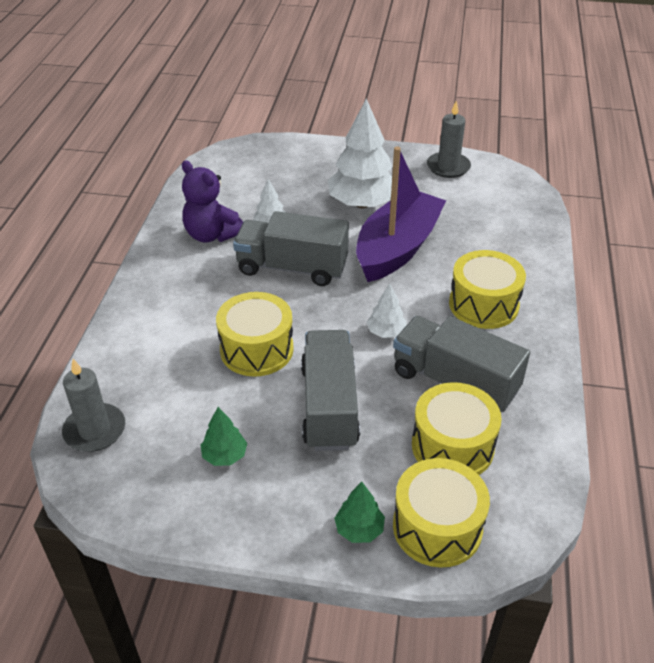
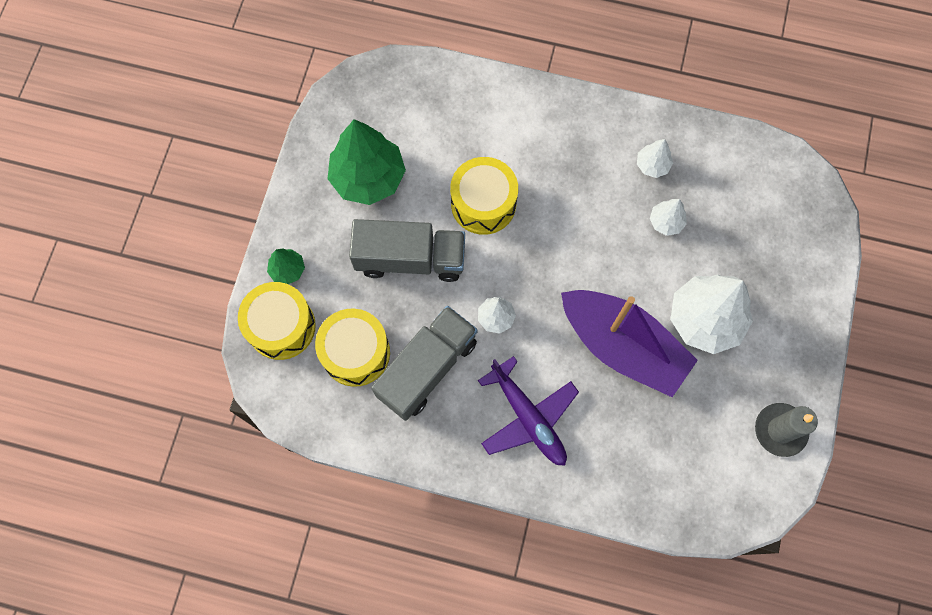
camera: 95 degrees right, 30 degrees up
grey candle [62,359,125,452] -> none
purple teddy bear [182,160,243,242] -> white tree [637,139,673,178]
green tree [201,407,247,466] -> green tree [328,119,406,205], size x2.11
grey truck [233,211,349,286] -> none
yellow drum [449,250,526,329] -> purple plane [478,356,579,466]

